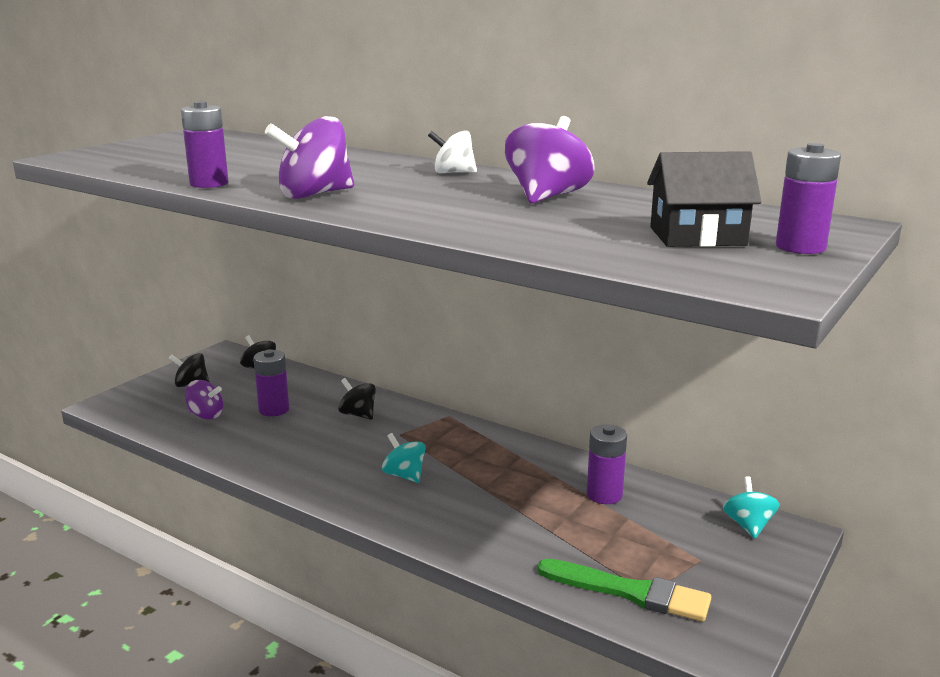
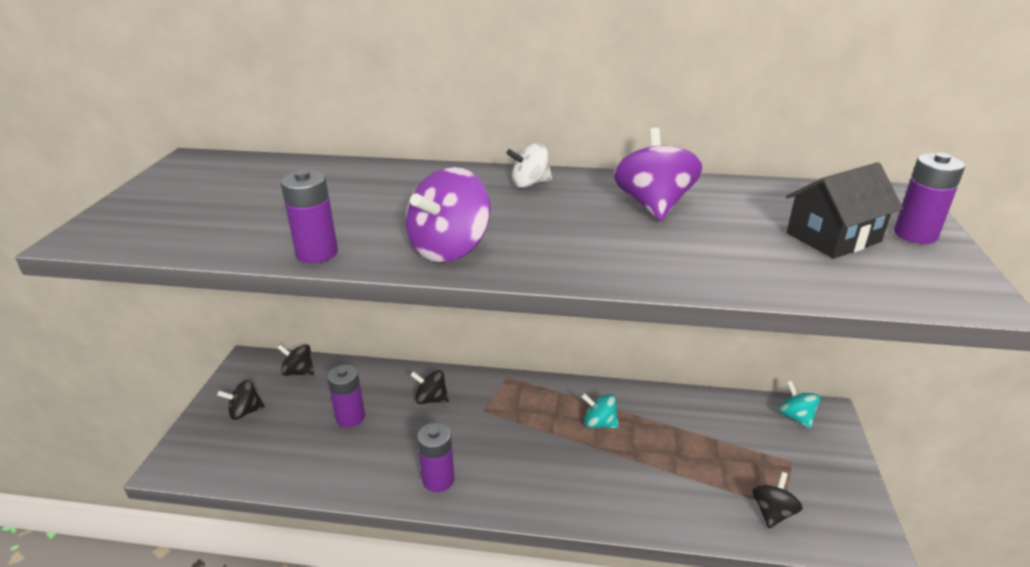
camera: 25 degrees left, 10 degrees up
purple spinning top [185,380,223,420] -> none
turquoise spinning top [382,433,426,483] -> turquoise spinning top moved to [581,393,619,428]
green brush [537,559,711,622] -> black spinning top [752,472,803,528]
purple battery [587,424,627,504] -> purple battery moved to [417,423,454,492]

